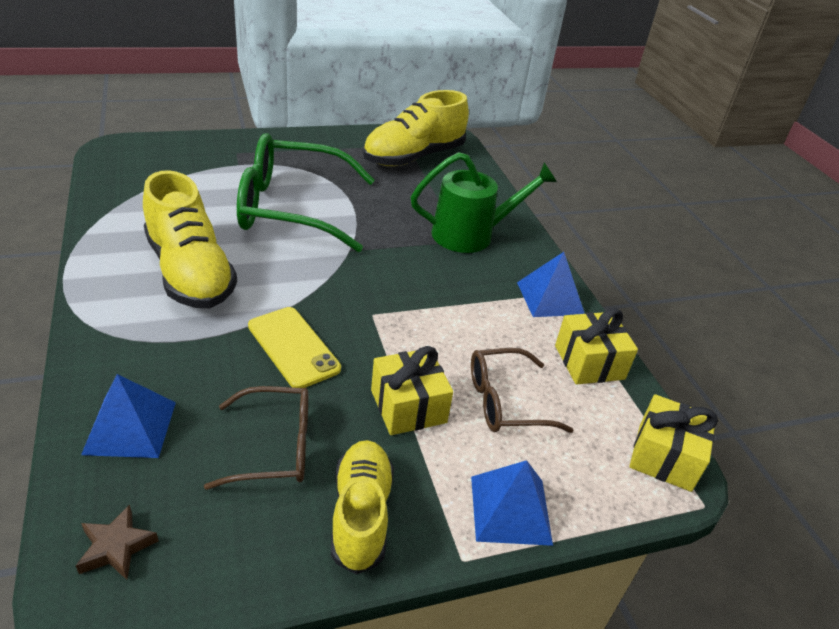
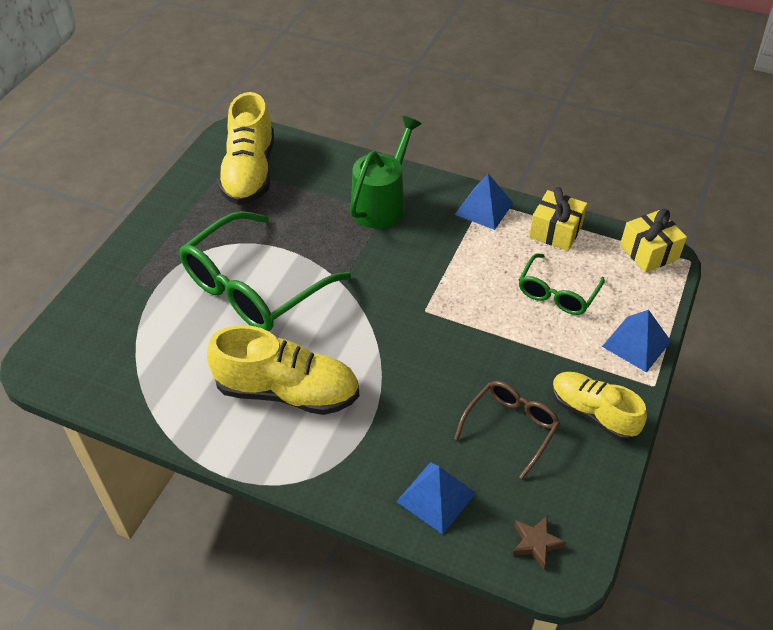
camera: 45 degrees left, 10 degrees up
yellow phone [248,307,341,388] -> none
yellow gift [371,346,453,435] -> none
brown glasses [471,348,573,433] -> green glasses [519,253,605,315]

